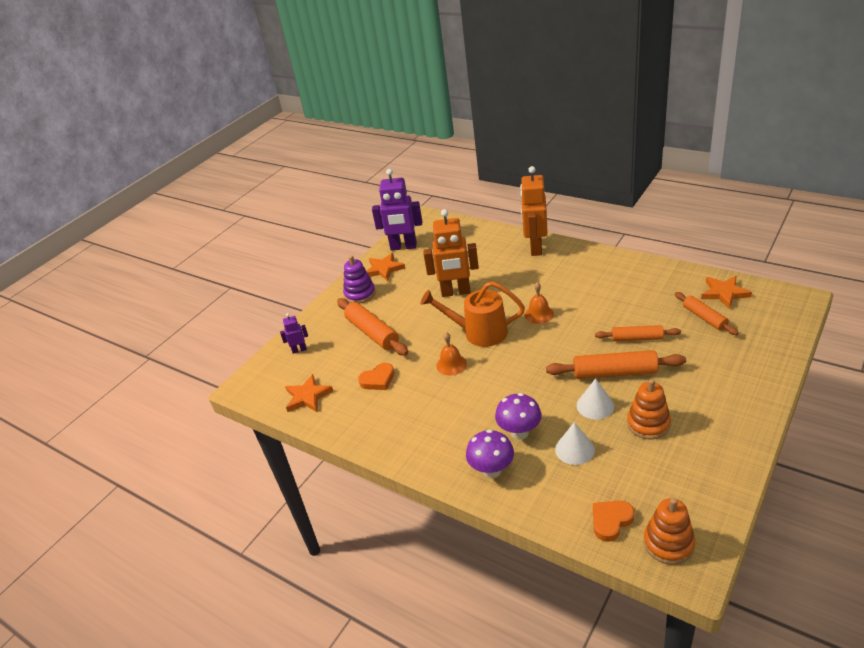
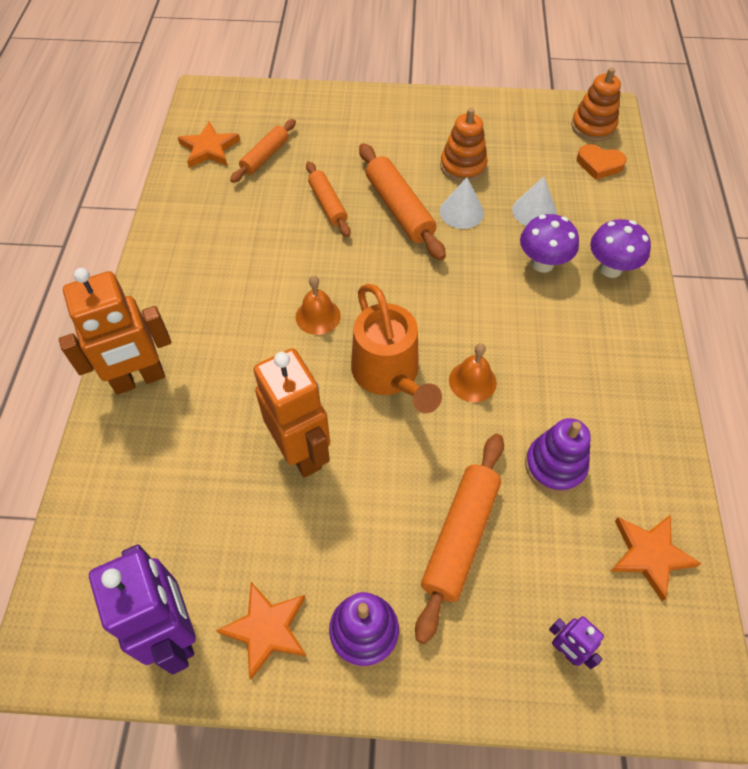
camera: 125 degrees left, 20 degrees up
orange heart [358,363,394,390] -> purple stacking toy [525,418,591,494]

